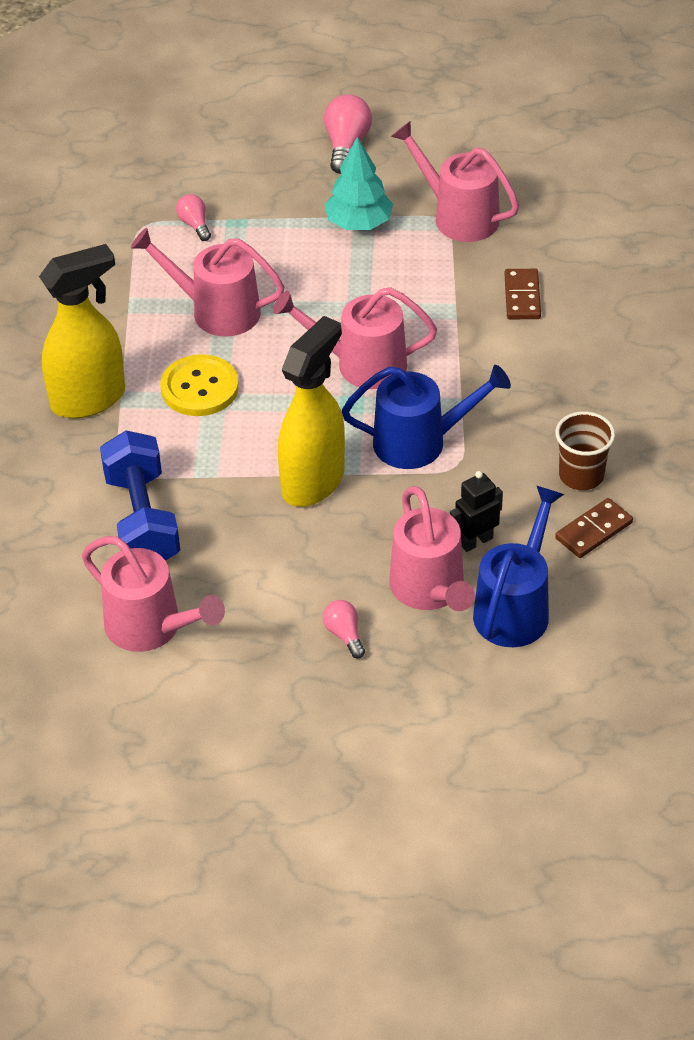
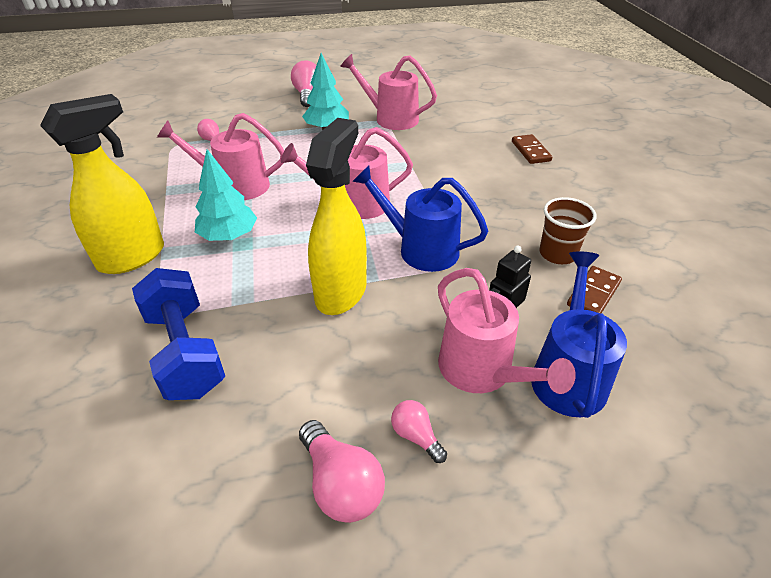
camera: 15 degrees left, 5 degrees down
pink watering can [82,536,225,652] -> none
yellow button [160,354,239,416] -> turquoise tree [195,149,257,241]
blue watering can [342,365,511,469] -> blue watering can turned 135 degrees counterclockwise [352,165,488,272]
brown domino [504,269,541,319] -> brown domino moved to [512,134,553,164]
none -> pink light bulb [299,420,385,523]

